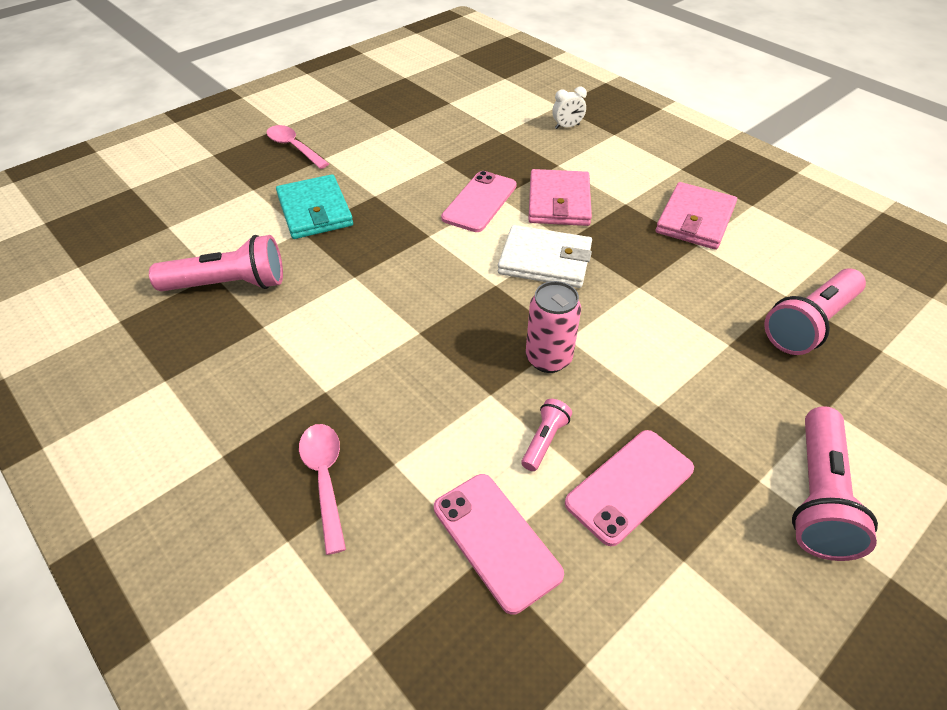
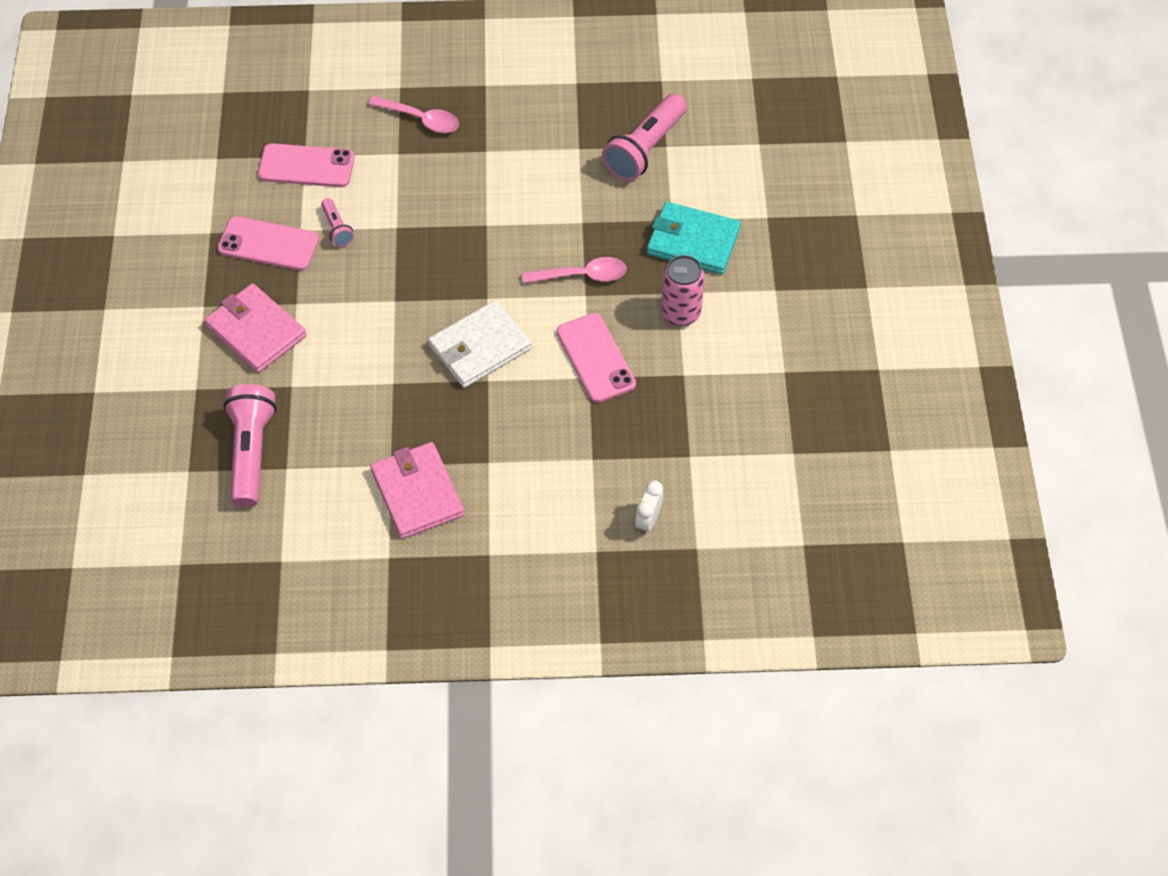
camera: 130 degrees right, 10 degrees up
pink spoon [267,125,329,169] -> pink spoon moved to [522,257,627,284]
pink can [526,281,581,373] -> pink can moved to [661,255,705,326]
pink wallet [528,169,592,226] -> pink wallet moved to [204,283,307,373]
pink phone [565,430,694,546] -> pink phone turned 75 degrees counterclockwise [217,216,319,271]
pink flashlight [792,406,878,561] -> none

